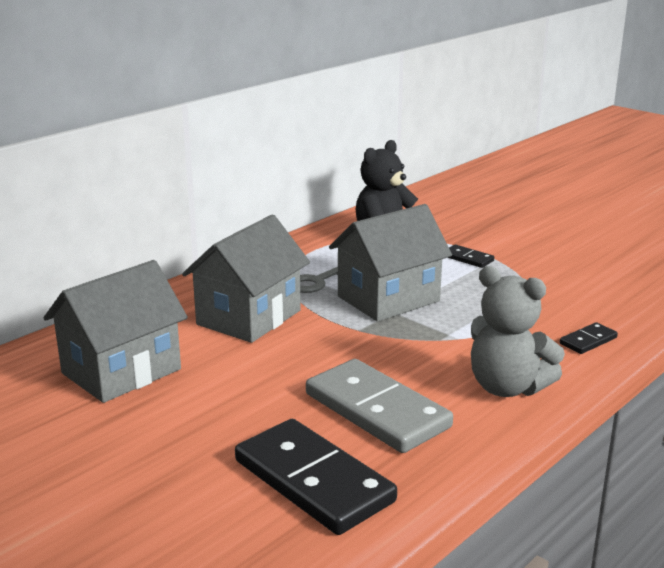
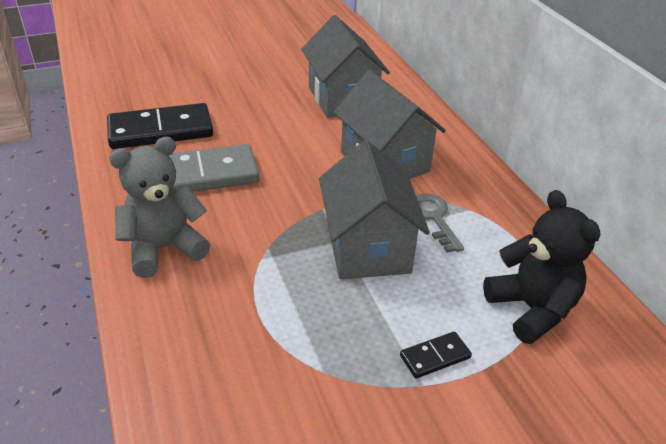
camera: 115 degrees right, 15 degrees up
black domino [560,322,618,354] -> none

